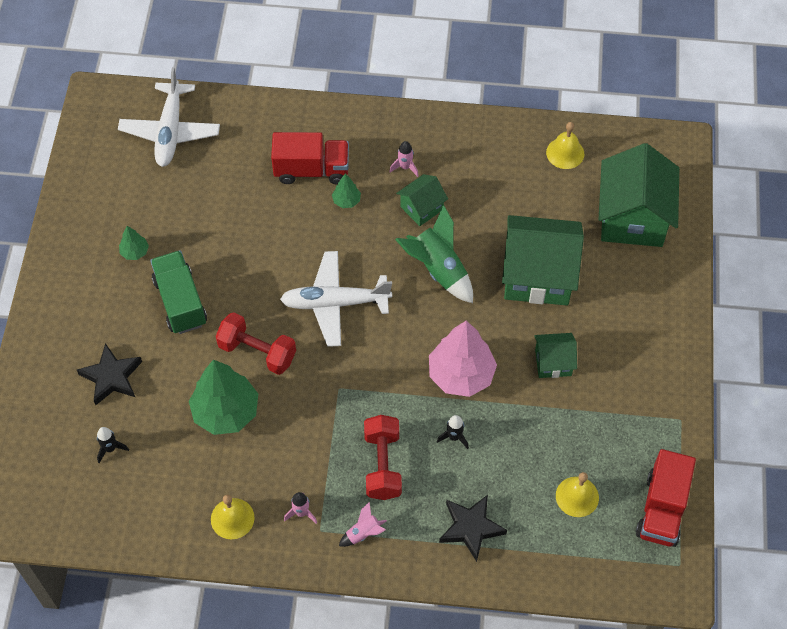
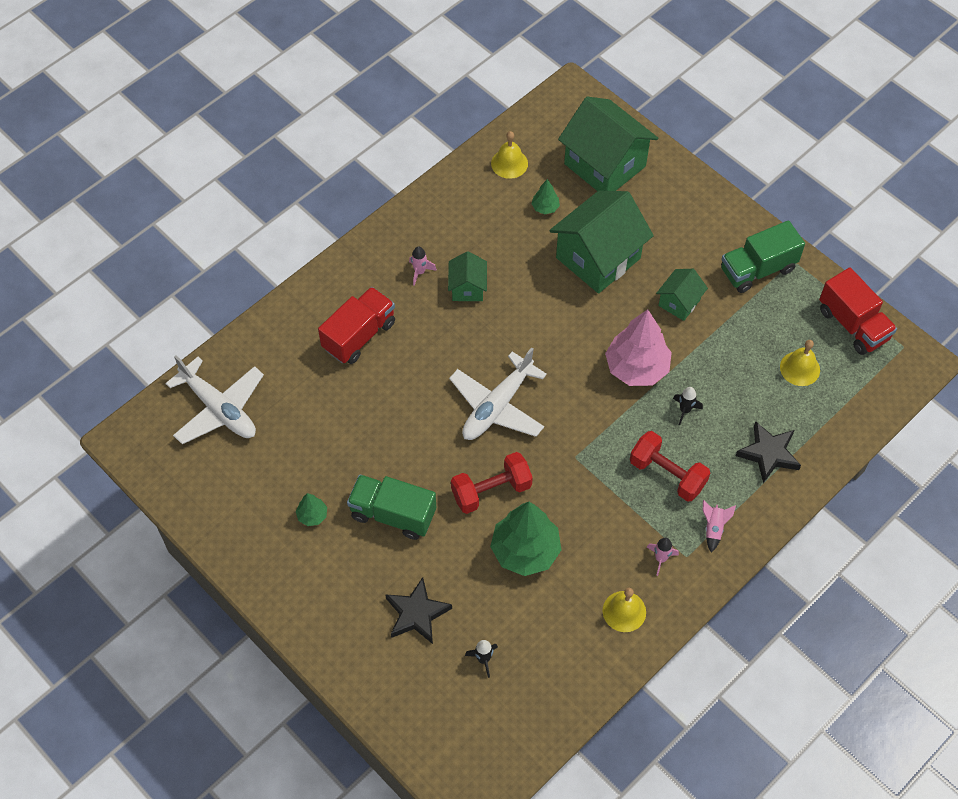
camera: 50 degrees left, 0 degrees up
green tree [332,174,361,208] -> green tree moved to [531,179,560,214]
green rocket [395,205,473,303] -> none
none -> green truck [721,220,805,293]

